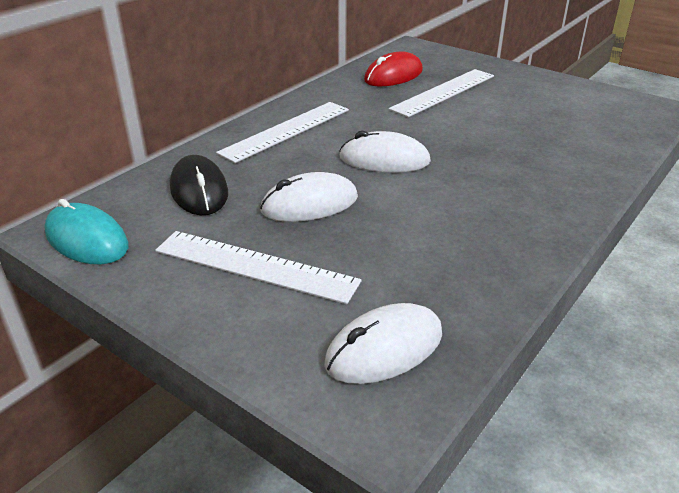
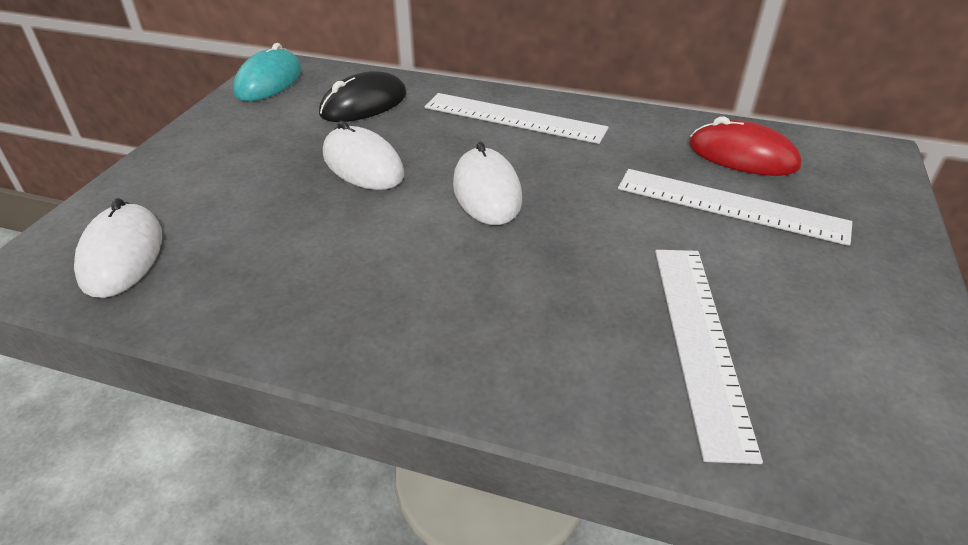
camera: 70 degrees right, 5 degrees up
white ruler [155,231,362,304] -> white ruler moved to [655,250,763,464]
white mouse [324,303,442,384] -> white mouse turned 45 degrees clockwise [74,198,162,298]

